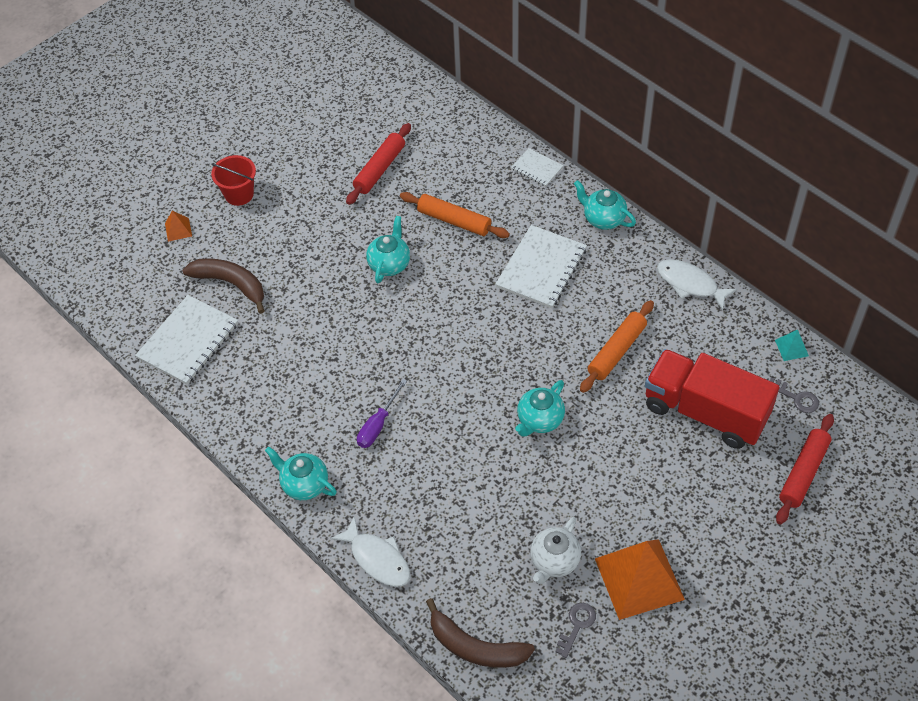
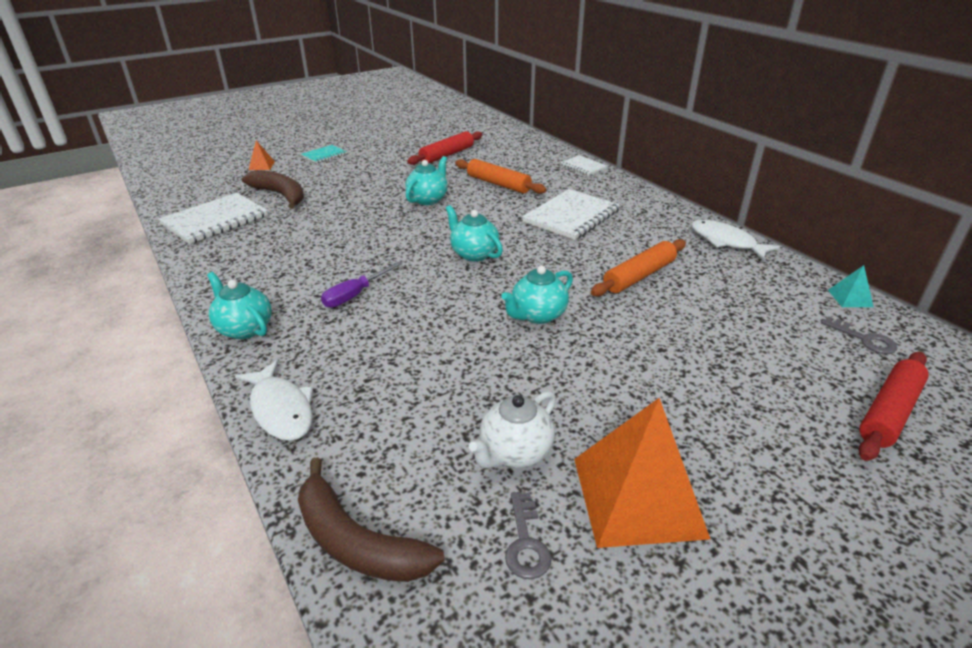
camera: 10 degrees right, 20 degrees down
red bucket [211,155,256,206] -> turquoise notebook [301,145,347,163]
grey key [556,603,596,658] -> grey key turned 135 degrees clockwise [505,492,552,579]
turquoise teapot [574,180,636,230] -> turquoise teapot moved to [446,205,503,262]
red truck [645,349,779,449] -> none

